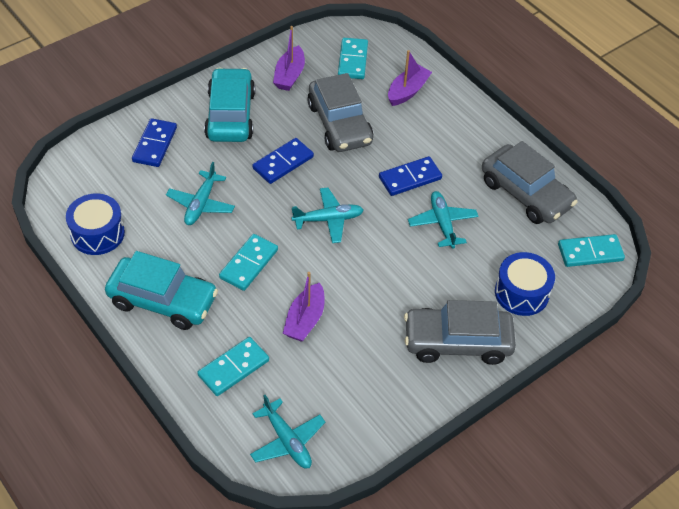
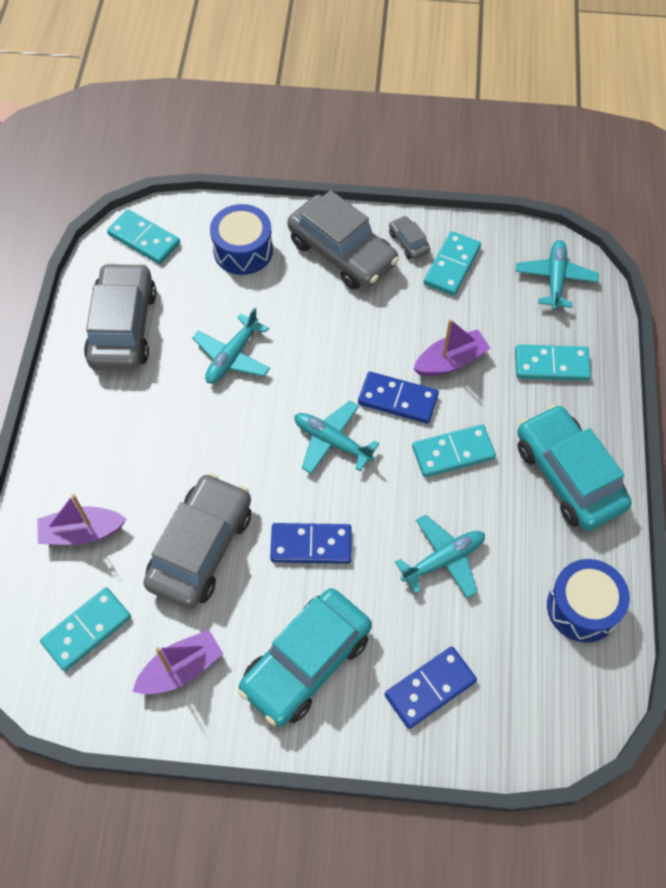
camera: 135 degrees left, 10 degrees up
blue domino [379,156,442,196] -> blue domino moved to [358,372,439,424]
none -> grey car [389,216,430,260]
none -> turquoise domino [424,231,481,296]

